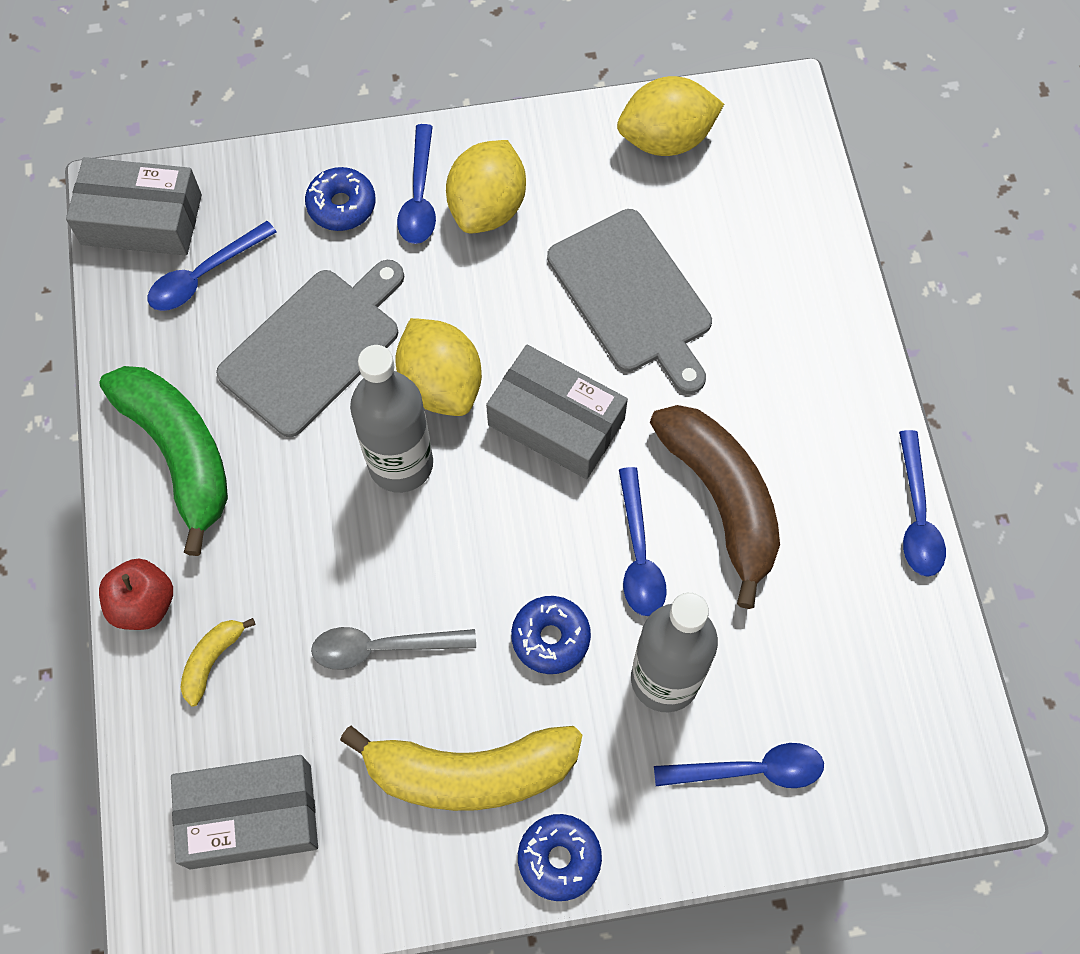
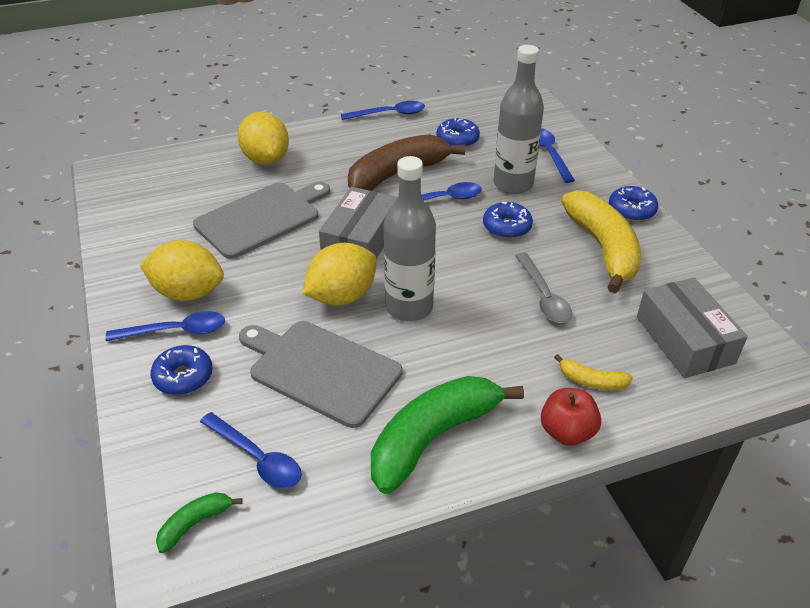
camera: 100 degrees left, 25 degrees down
grey box [66,157,202,256] -> green banana [156,492,243,553]
yellow lemon [617,76,724,156] -> yellow lemon moved to [238,112,289,165]
none -> blue donut [437,118,480,148]

